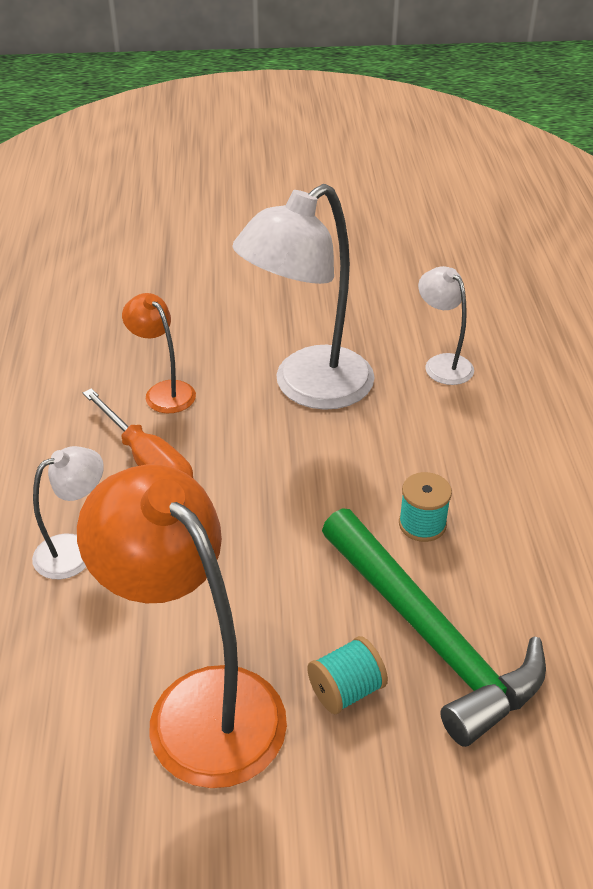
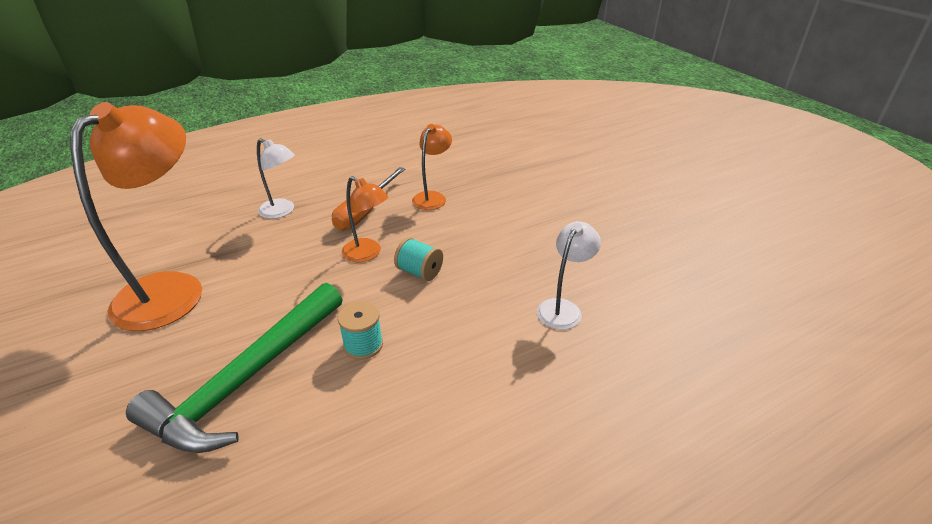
camera: 65 degrees right, 5 degrees down
white lamp [232,184,375,410] -> none
turquoise spool [307,636,388,714] -> turquoise spool moved to [394,237,443,281]
none -> orange lamp [342,176,388,262]

